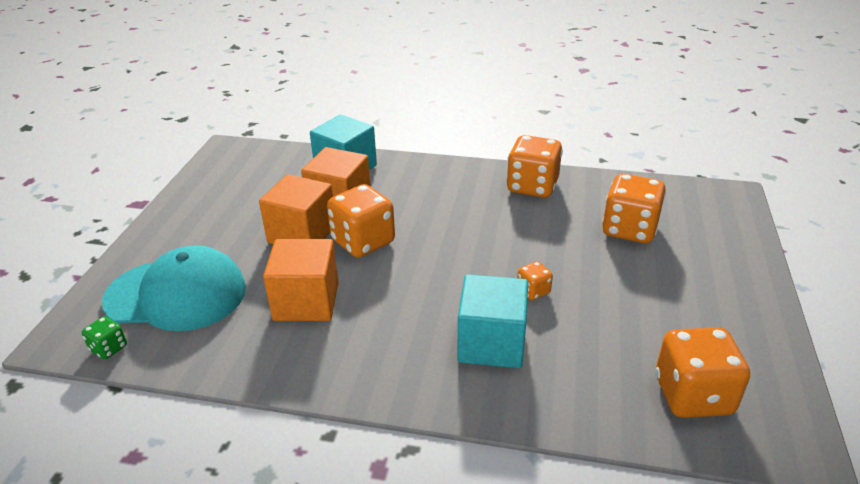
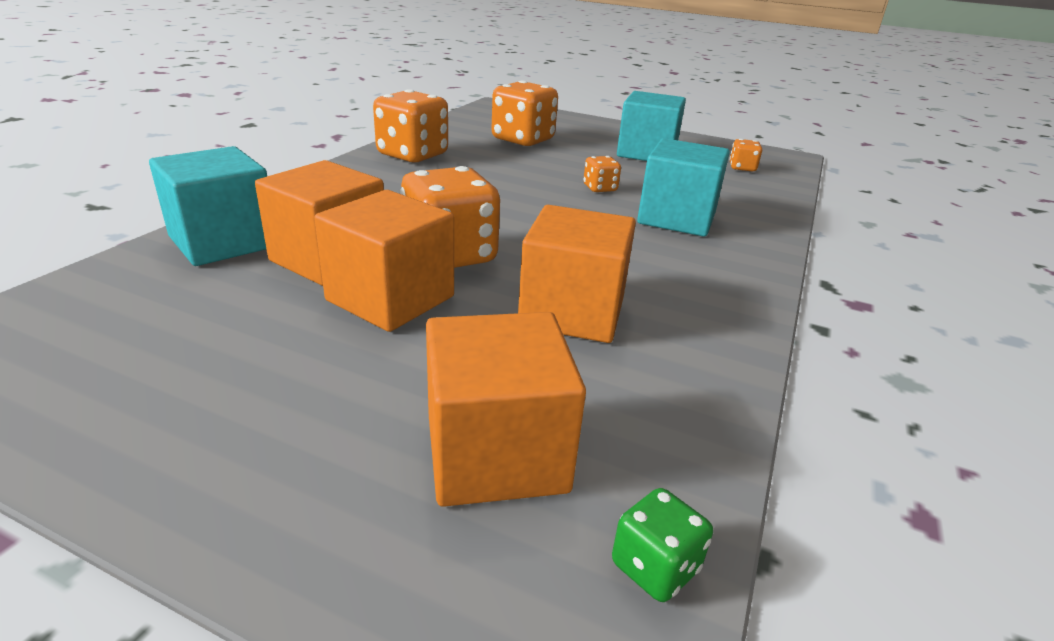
camera: 80 degrees left, 5 degrees down
turquoise cap [102,246,246,331] -> orange cube [426,312,586,507]
orange dice [655,327,750,418] -> orange dice [729,139,762,171], size x0.48
none -> turquoise cube [617,91,686,161]

